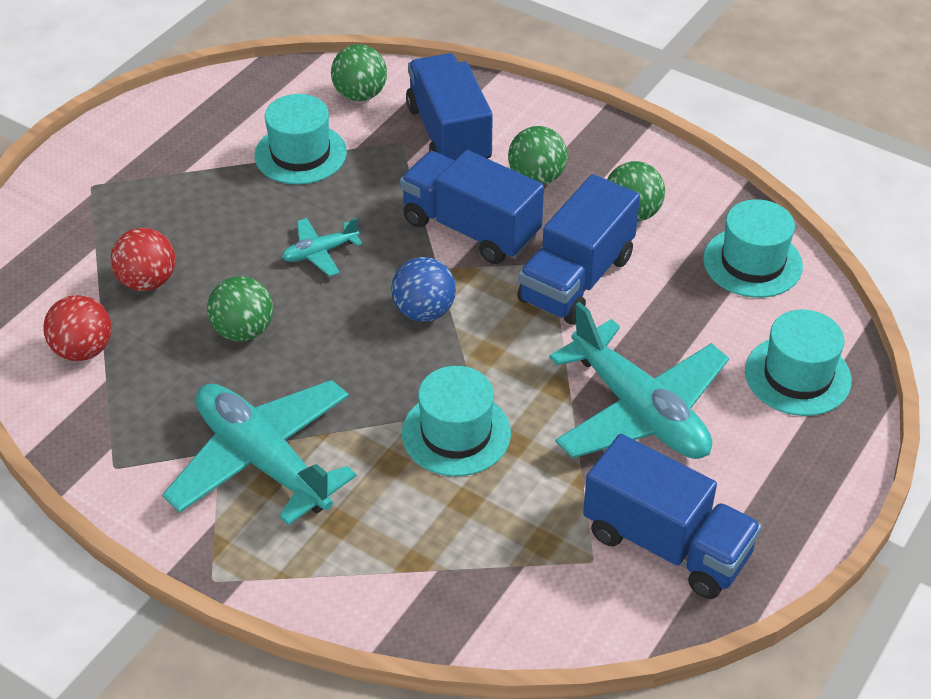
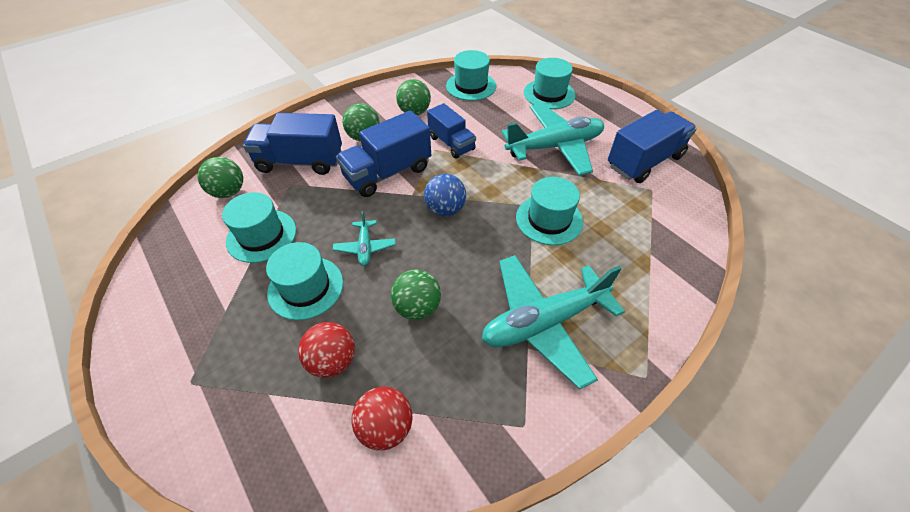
camera: 70 degrees left, 5 degrees up
blue truck [517,174,640,324] -> blue truck [427,103,476,158], size x0.65
none -> turquoise hat [266,242,343,320]

